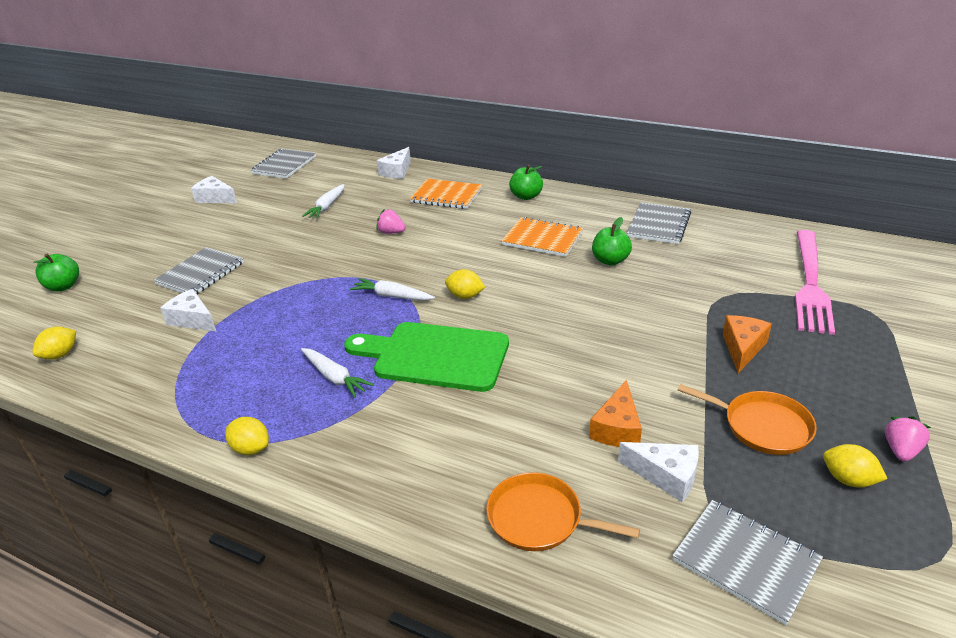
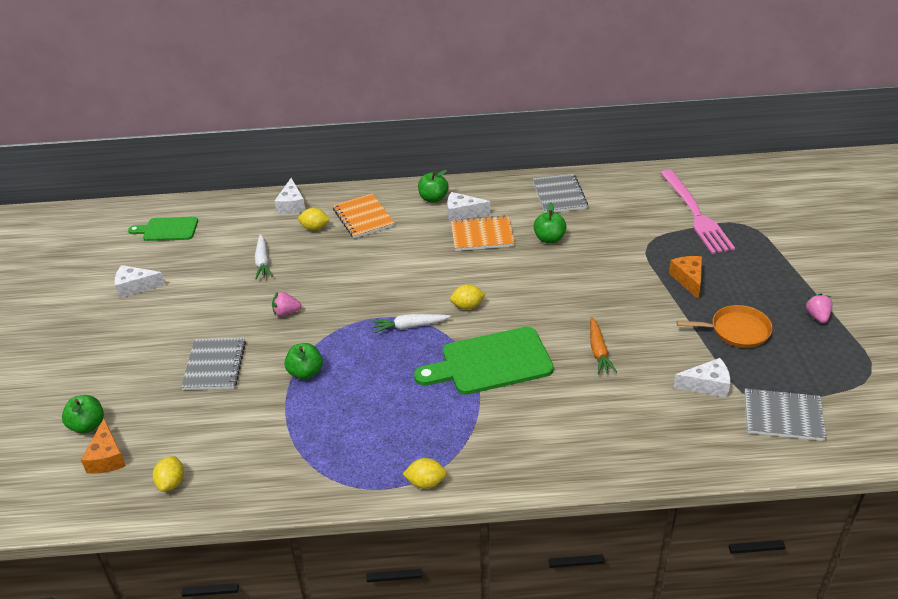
camera: 30 degrees left, 5 degrees up
white cheese [160,289,216,331] -> white cheese moved to [447,192,490,222]
grey notebook [250,149,316,179] -> green cutting board [128,217,198,241]
white carrot [301,348,374,398] -> none
pink strawberry [376,209,406,234] -> pink strawberry moved to [272,292,301,316]
orange notebook [410,179,482,209] -> orange notebook turned 75 degrees clockwise [333,193,395,239]
orange pan [486,472,640,551] -> none
orange cheese [589,380,642,447] -> orange cheese moved to [81,418,126,474]
yellow lemon [823,444,888,488] -> yellow lemon moved to [298,208,330,231]
none -> green apple [285,343,323,380]
none -> orange carrot [590,317,617,374]

